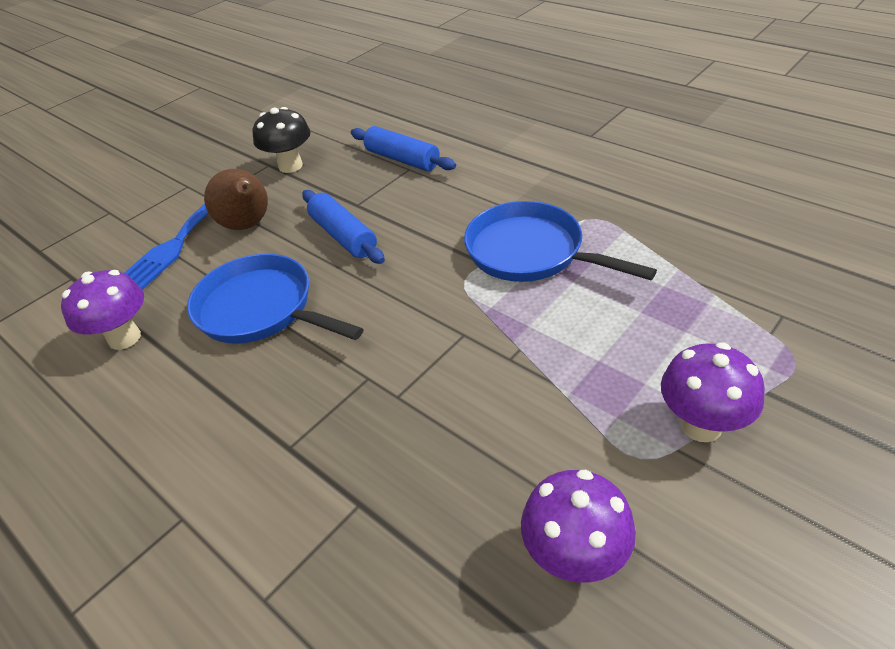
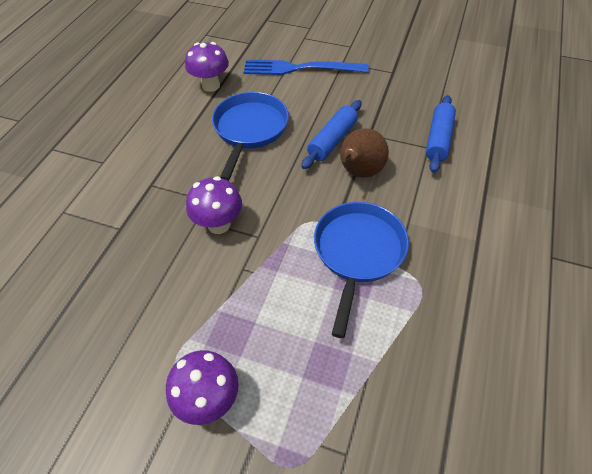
camera: 65 degrees right, 10 degrees up
brown pear [204,169,268,230] -> brown pear moved to [340,128,389,178]
black mushroom [253,107,311,173] -> none
purple mushroom [521,470,636,583] -> purple mushroom moved to [186,176,242,234]

